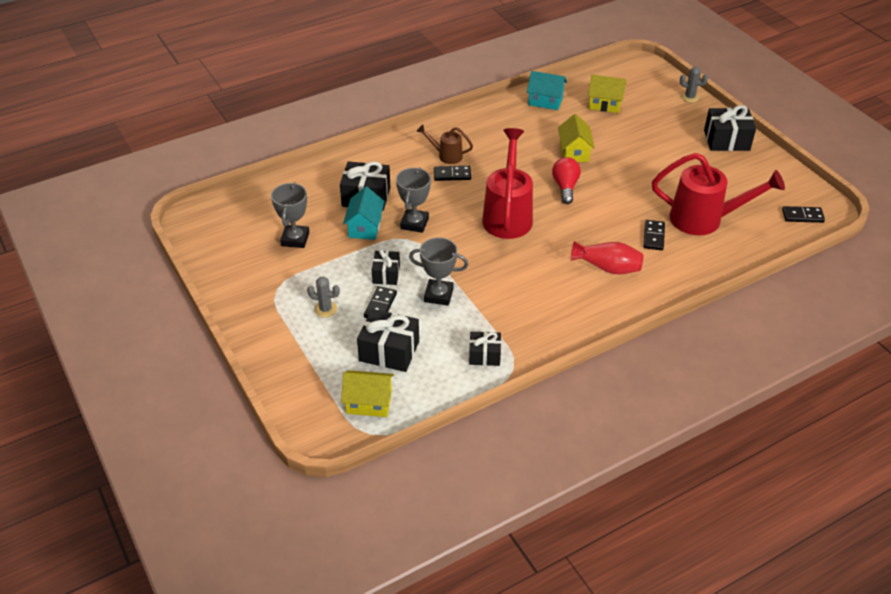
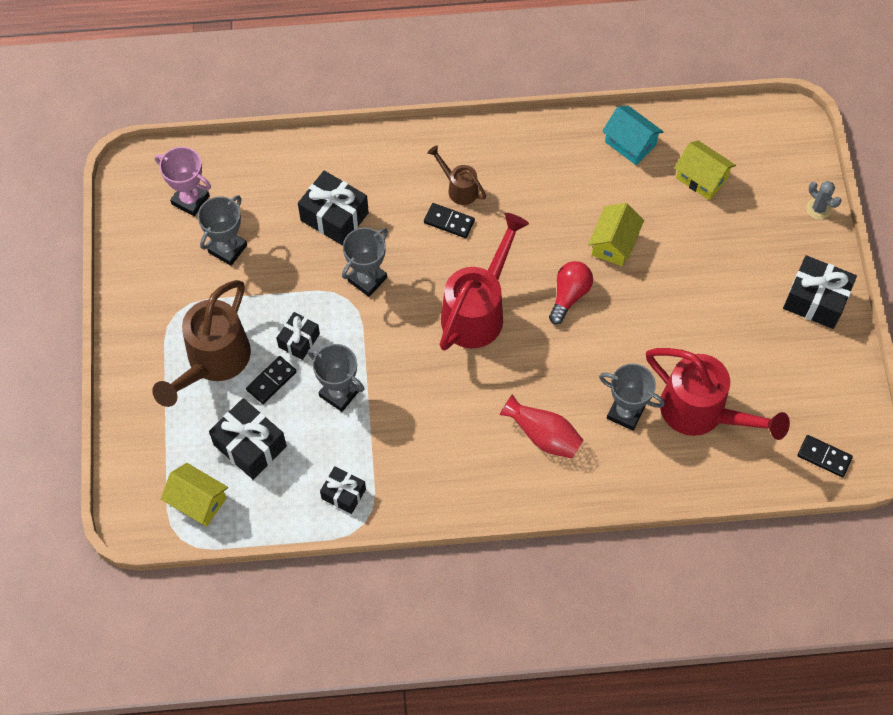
camera: 25 degrees right, 20 degrees up
grey cactus [307,276,340,318] -> brown watering can [152,280,251,407]
turquoise house [343,187,385,240] -> none
black domino [643,220,665,251] -> grey trophy [599,364,665,431]
none -> pink trophy [155,147,211,216]

